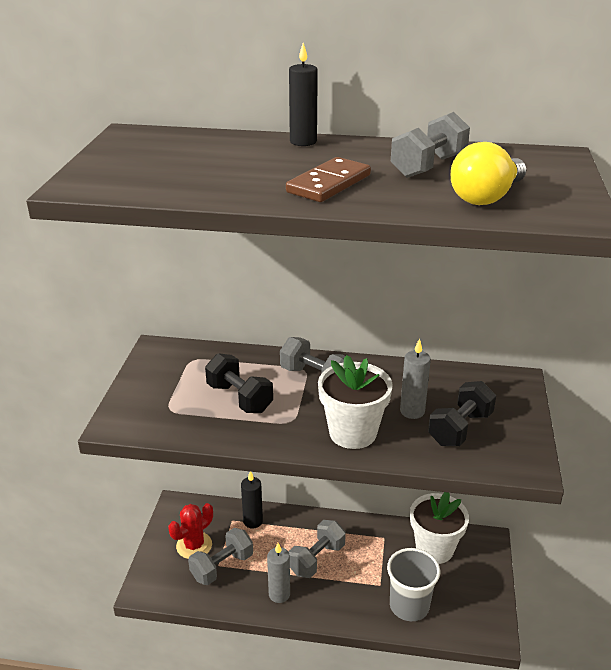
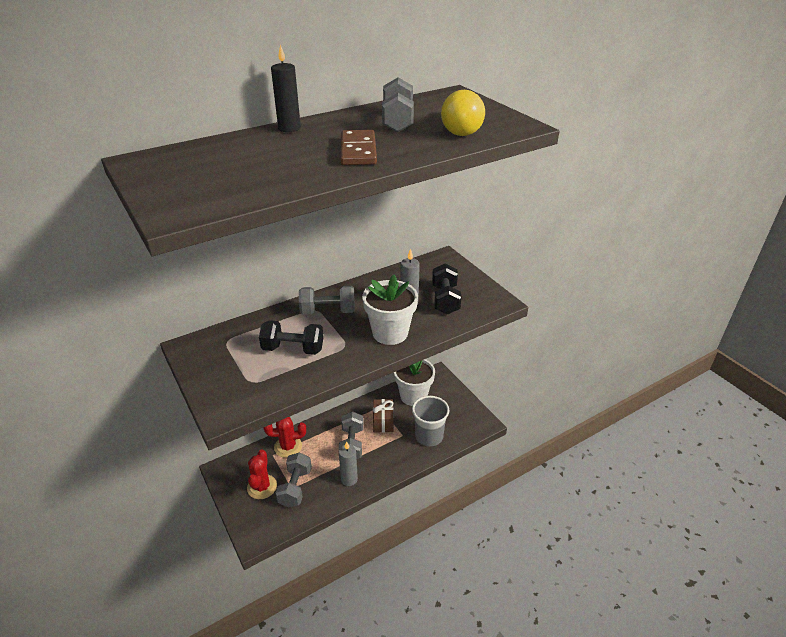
camera: 40 degrees left, 5 degrees up
black candle [241,472,263,528] -> red cactus [264,417,306,458]
none -> brown gift [373,399,394,433]

